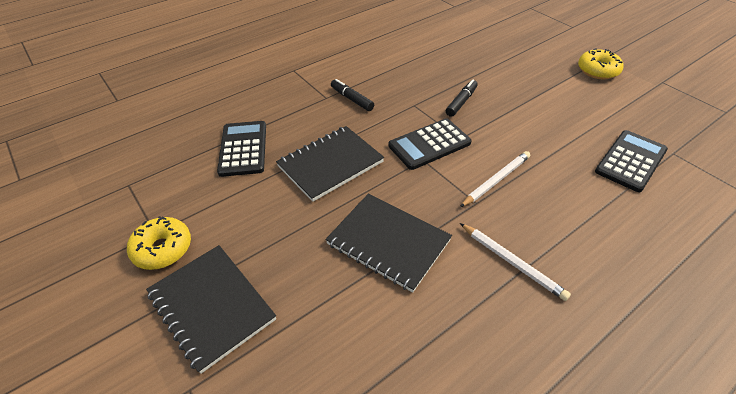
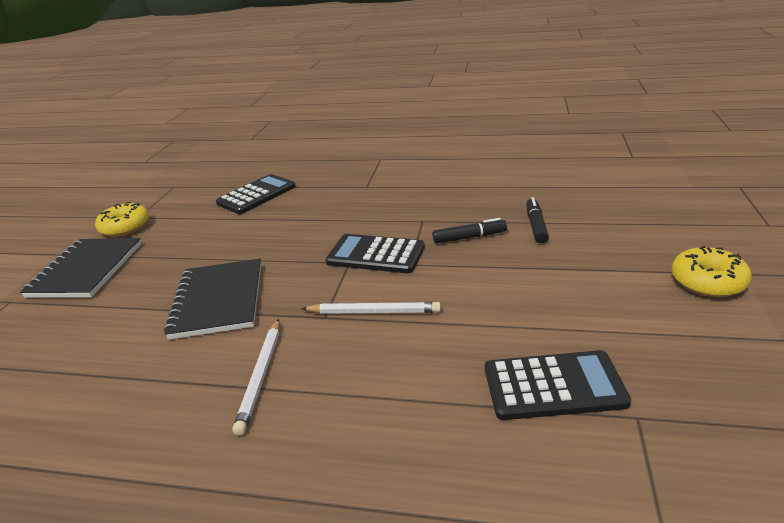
camera: 50 degrees right, 15 degrees down
black notebook [276,126,384,202] -> none
black marker [331,79,374,111] -> black marker moved to [526,197,549,243]

